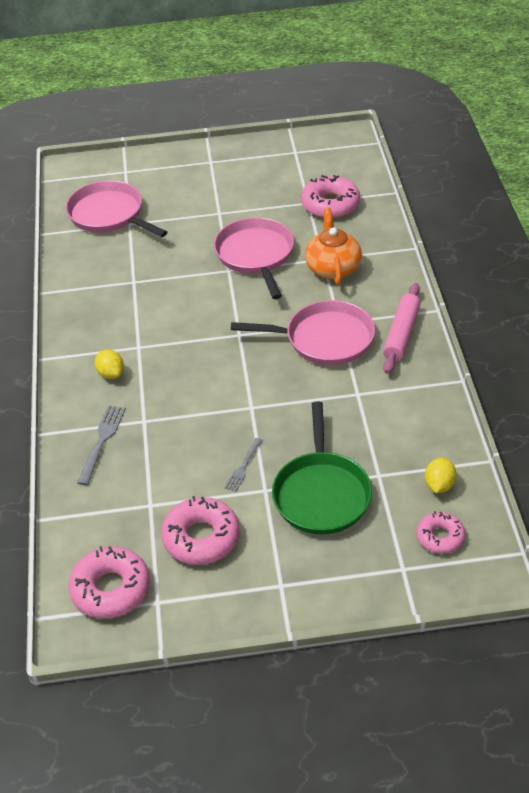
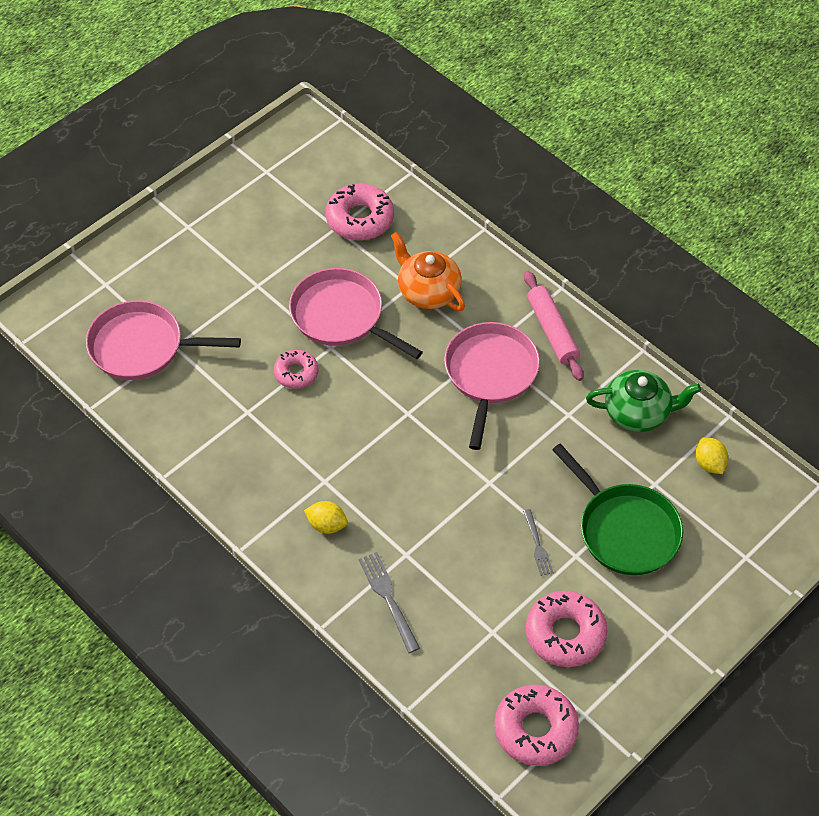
camera: 40 degrees left, 10 degrees up
pink pan [231,300,375,365] -> pink pan turned 45 degrees counterclockwise [444,322,540,450]
pink donut [416,511,465,554] -> pink donut moved to [274,350,318,389]
none -> green teapot [586,370,701,432]

